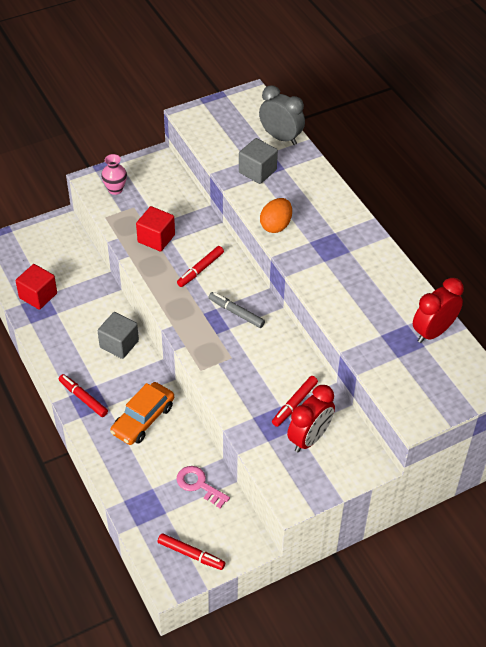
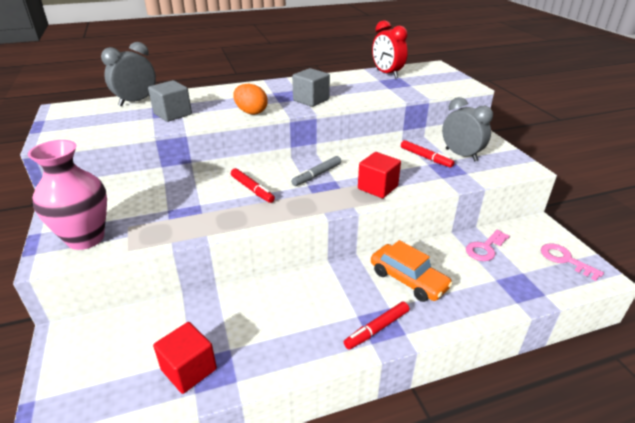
camera: 80 degrees left, 15 degrees down
grey cube [98,312,139,359] -> grey cube moved to [292,68,330,107]
pink vase [101,154,127,195] -> pink vase [28,140,107,250], size x1.89
red cube [136,206,175,252] -> red cube moved to [358,152,401,198]
red marker [158,533,225,570] -> pink key [541,243,604,281]
red clock [287,385,335,453] -> grey clock [442,97,493,162]

